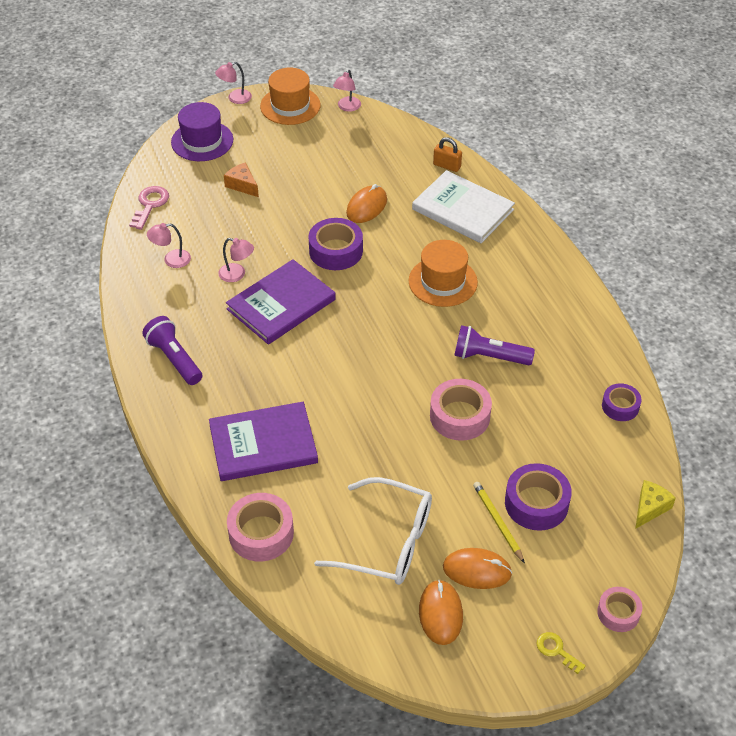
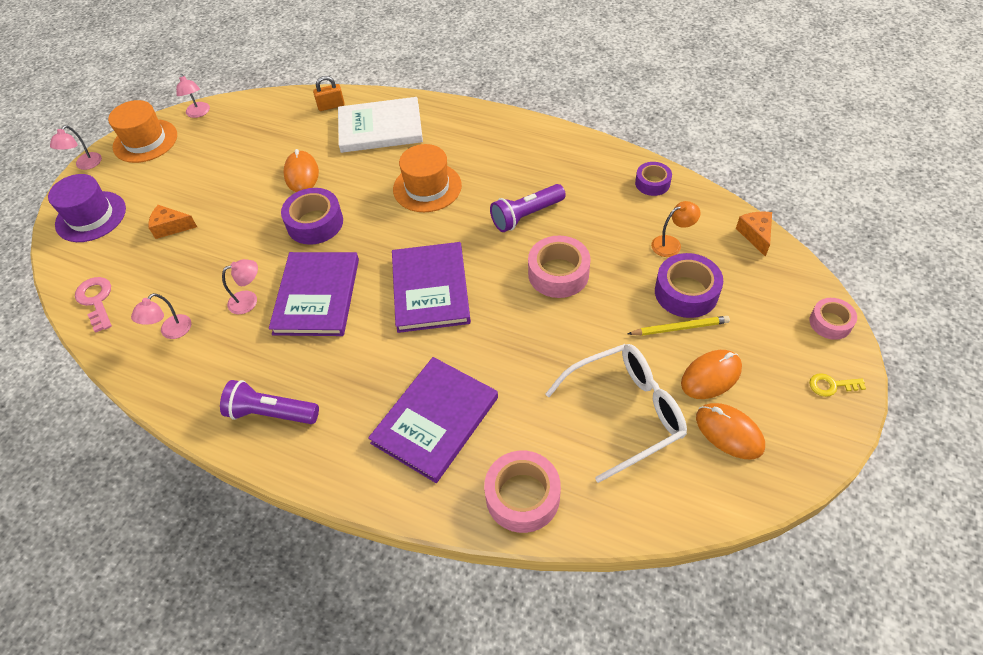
camera: 40 degrees left, 5 degrees up
yellow pencil [473,482,525,563] -> yellow pencil turned 150 degrees clockwise [628,316,730,336]
yellow cheese [635,480,676,529] -> orange cheese [736,212,772,257]
none -> purple book [392,242,471,333]
none -> orange lamp [651,201,701,257]

